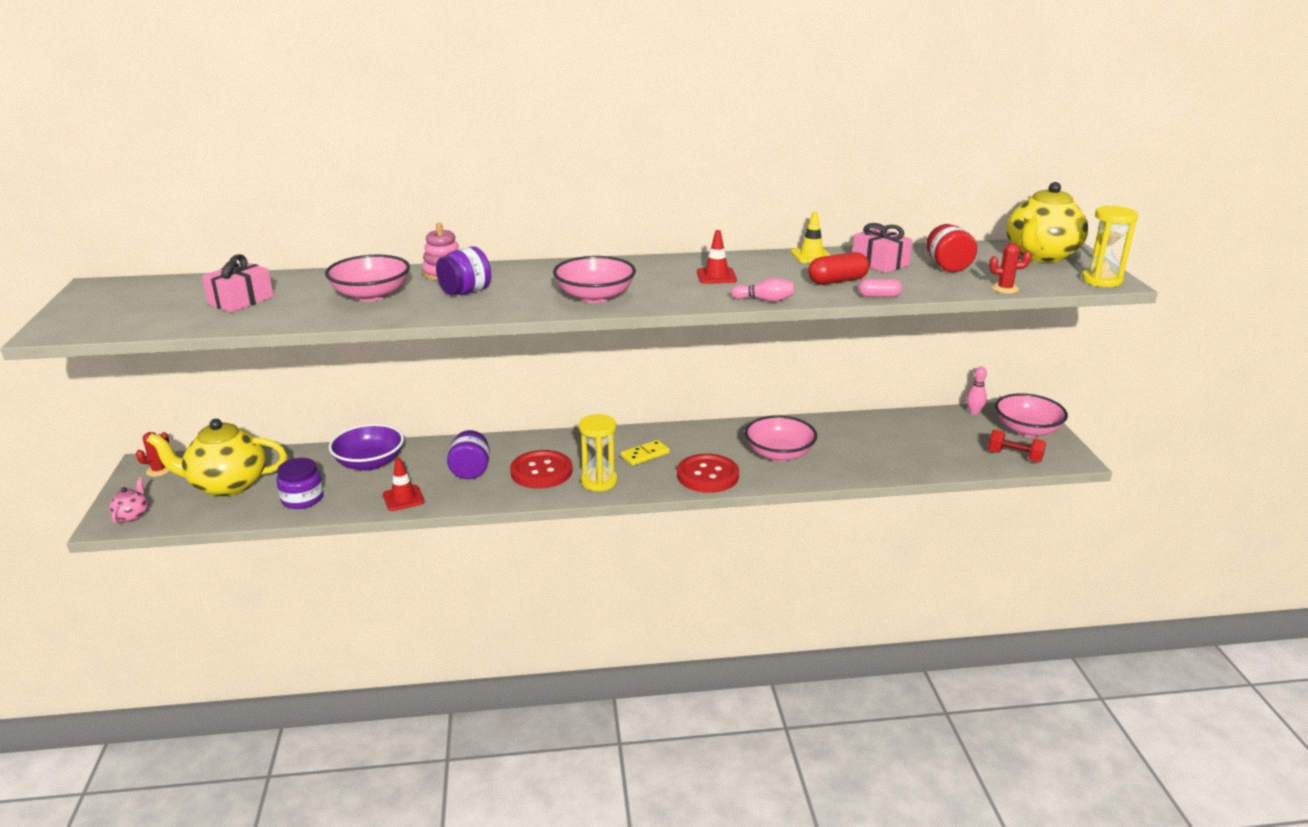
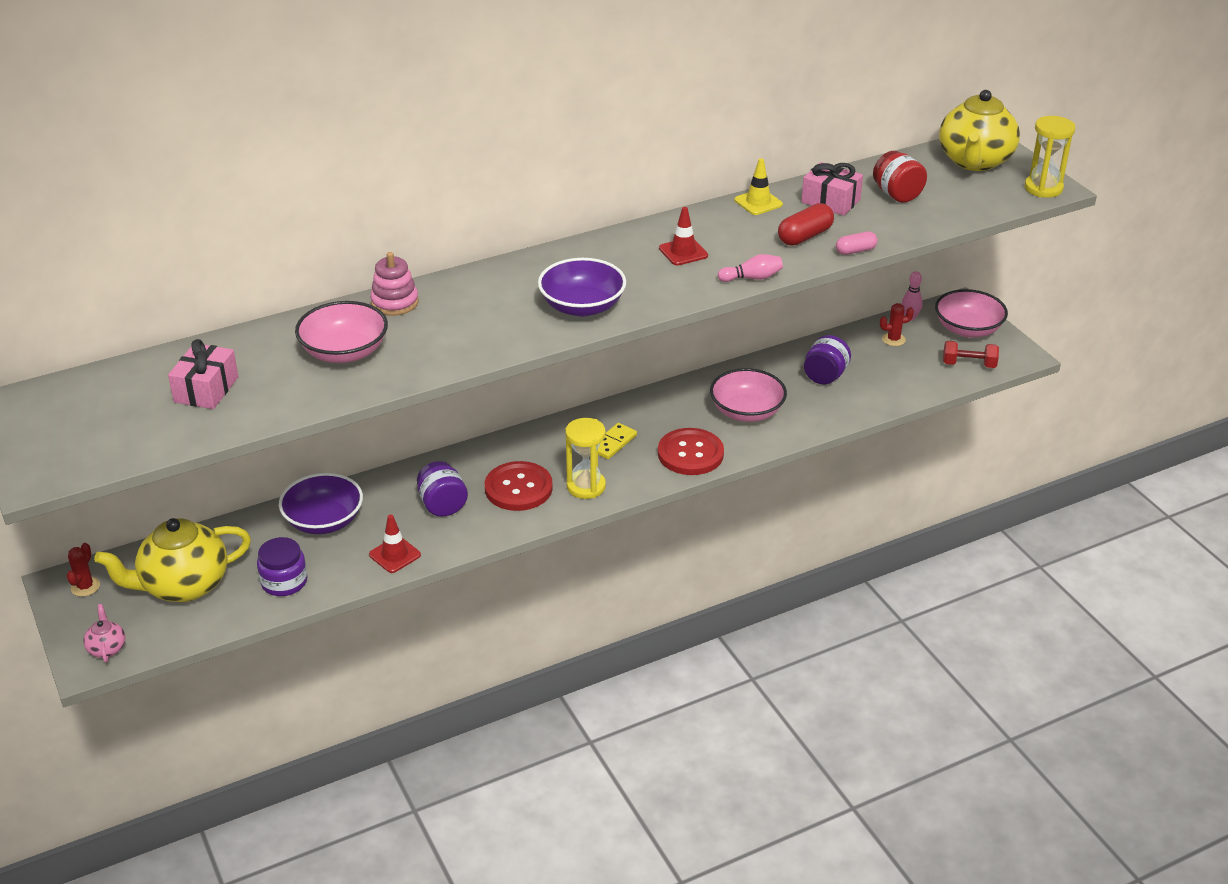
camera: 20 degrees left, 10 degrees up
purple jar [436,246,491,295] -> purple jar moved to [804,335,851,384]
pink bowl [553,256,636,303] -> purple bowl [538,258,626,316]
red cactus [989,243,1032,294] -> red cactus moved to [880,303,914,346]

